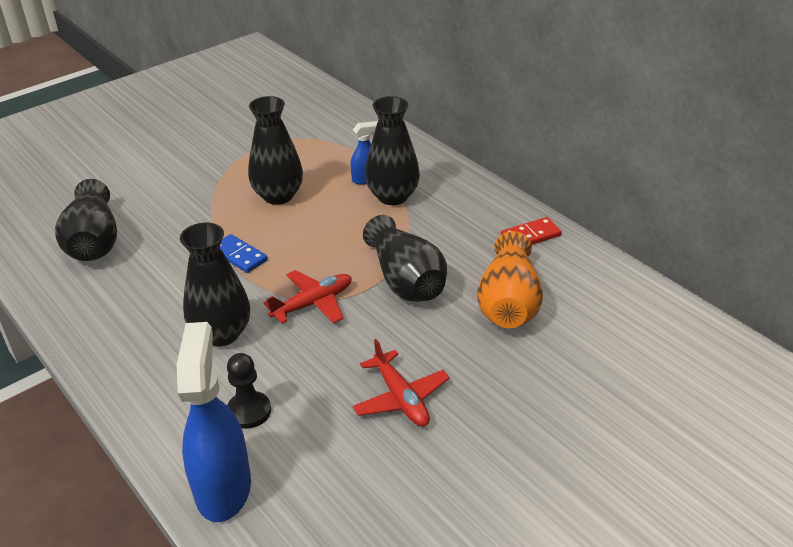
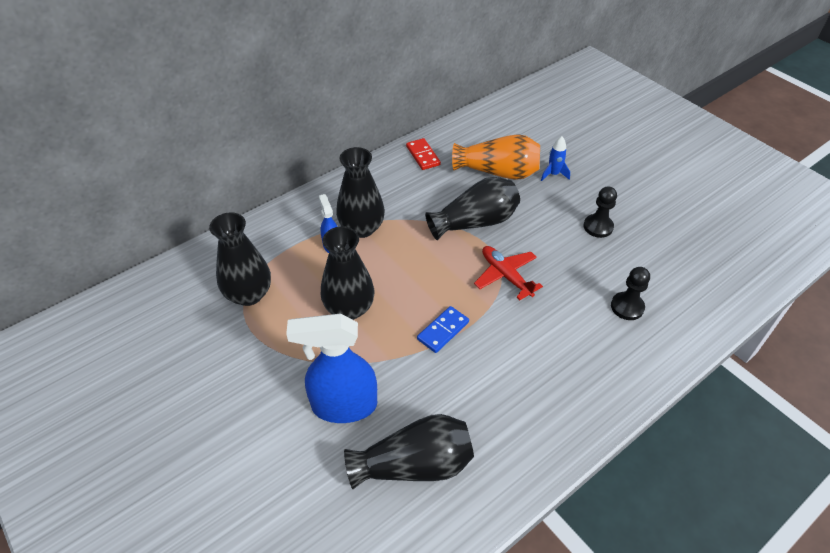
camera: 90 degrees left, 10 degrees up
blue spray bottle [177,322,251,522] -> blue spray bottle moved to [286,314,377,423]
black vase [180,222,250,346] -> black vase moved to [209,212,271,306]
red plane [353,339,450,427] -> black pawn [584,186,617,238]
none -> blue rocket [541,136,570,181]

